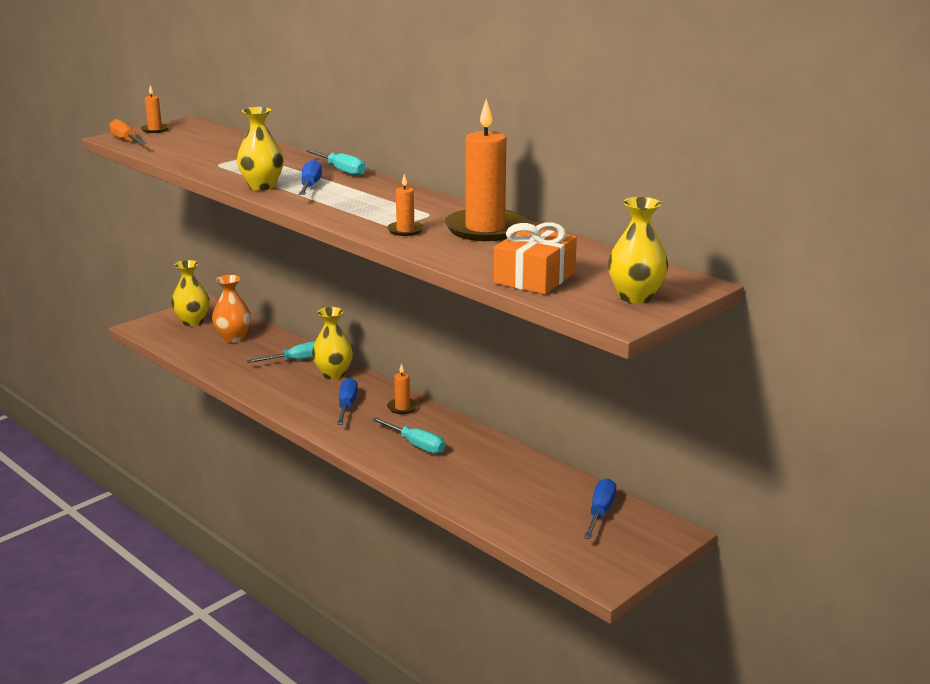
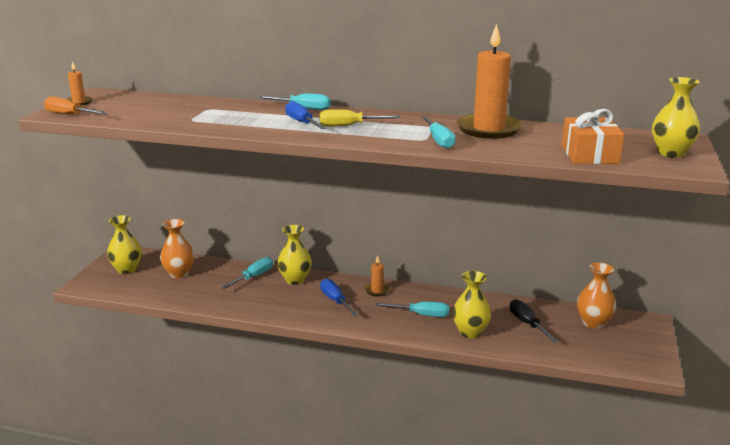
camera: 30 degrees left, 0 degrees up
yellow vase [237,107,284,190] -> yellow vase moved to [452,271,491,338]
orange candle [387,174,424,236] -> turquoise screwdriver [421,116,455,149]
blue screwdriver [584,478,616,539] -> orange vase [577,262,616,329]
none -> yellow screwdriver [319,109,400,127]
none -> black screwdriver [509,299,559,343]

